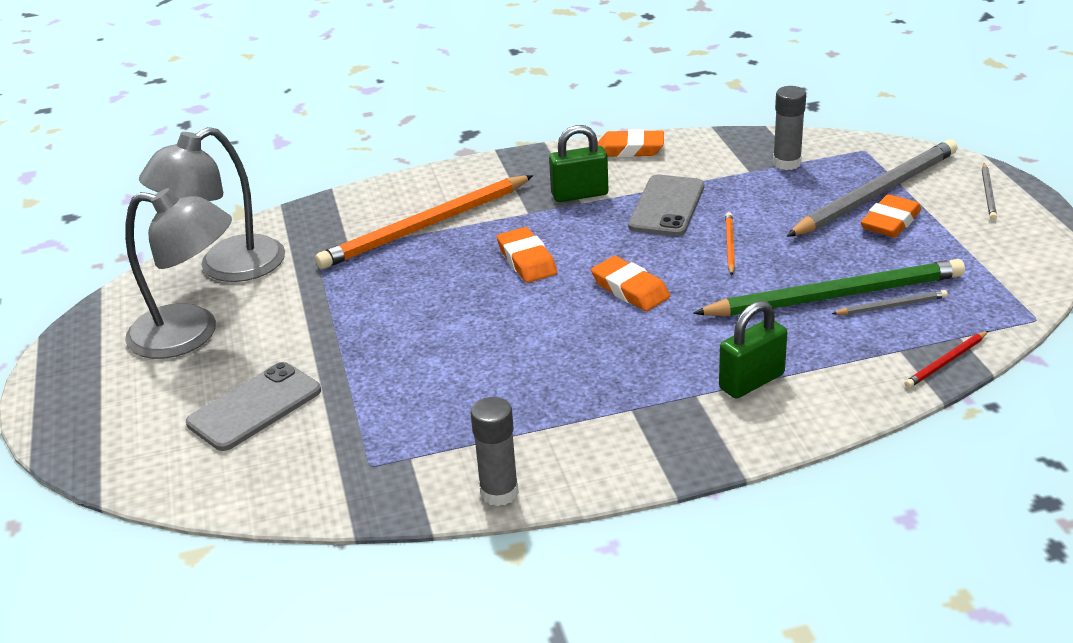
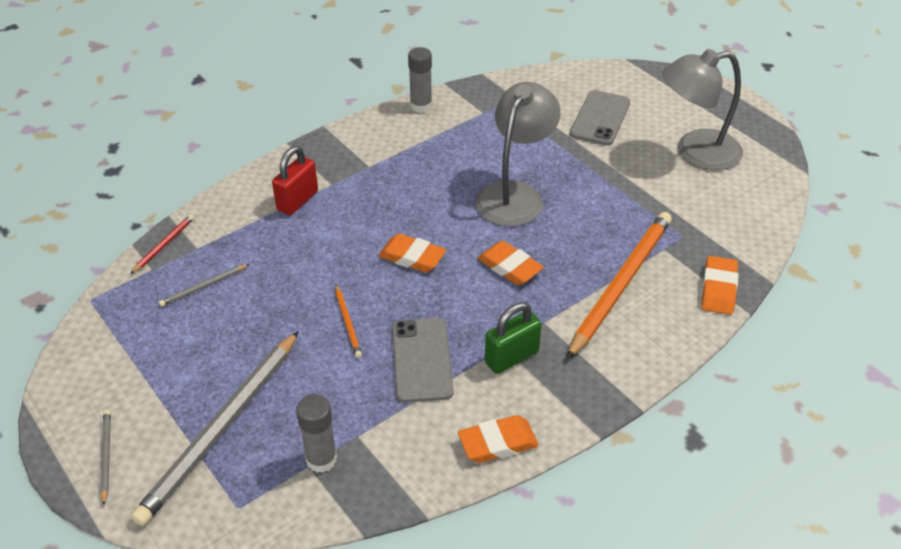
camera: 155 degrees right, 10 degrees up
grey lamp [139,127,285,282] -> grey lamp moved to [475,82,561,226]
green pencil [693,259,965,316] -> none
green padlock [719,301,787,399] -> red padlock [272,146,318,215]
orange eraser [861,194,922,238] -> orange eraser moved to [702,256,739,315]

